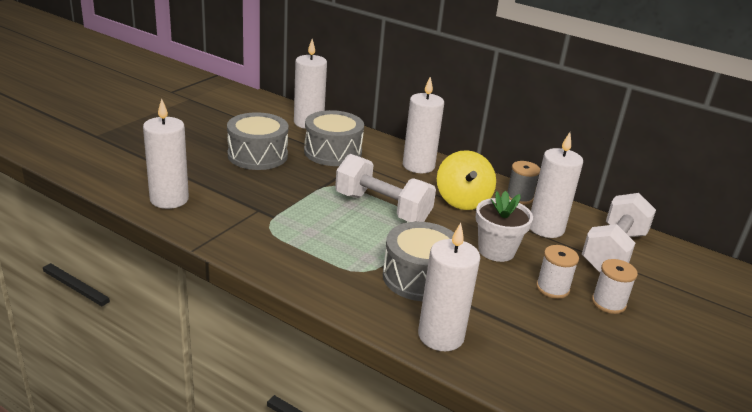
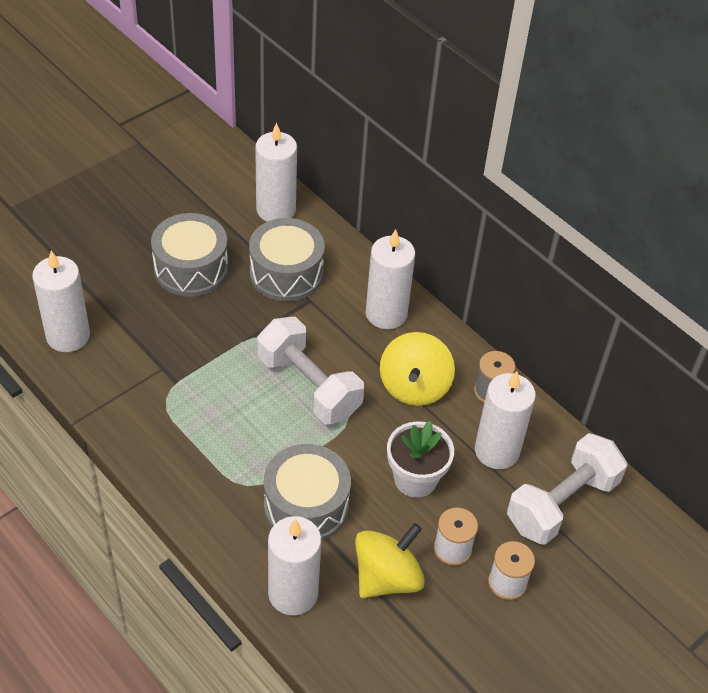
camera: 15 degrees right, 20 degrees up
none -> yellow spinning top [355,523,425,598]

